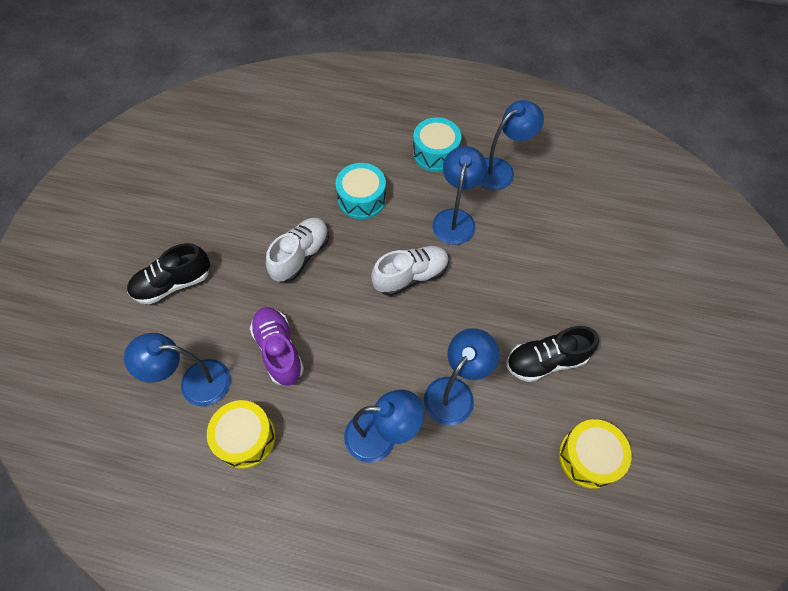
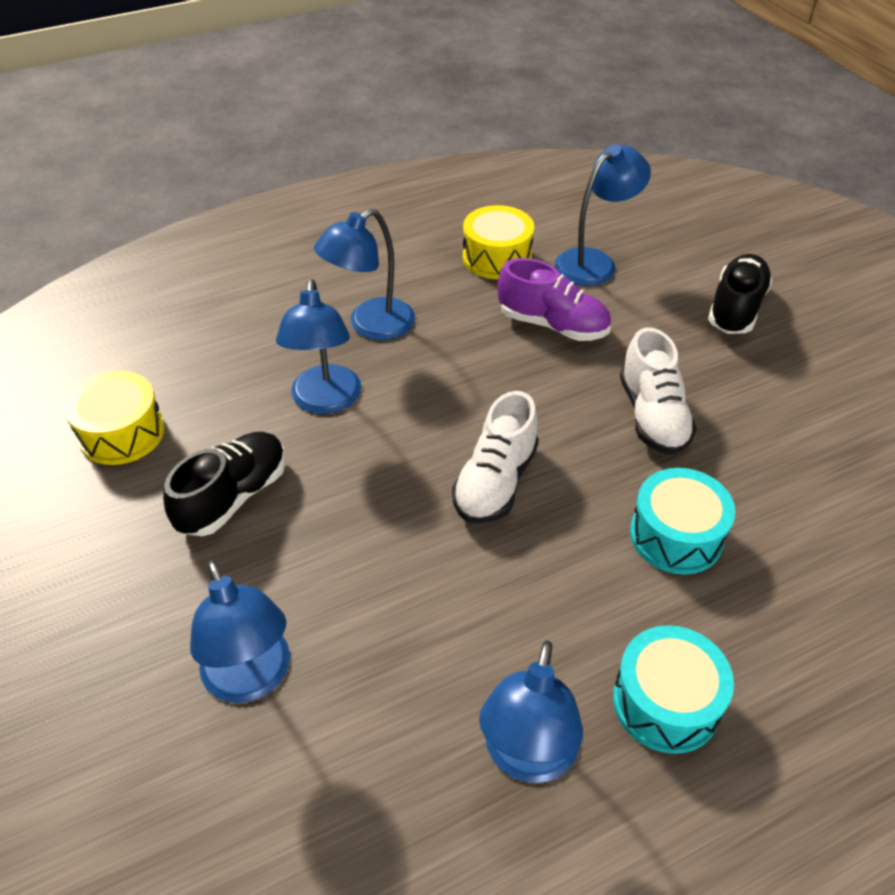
camera: 140 degrees right, 15 degrees down
blue lamp [432,146,487,245] -> blue lamp moved to [190,560,290,703]

